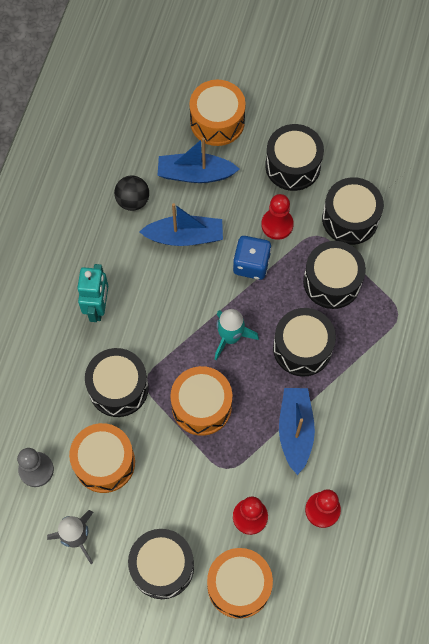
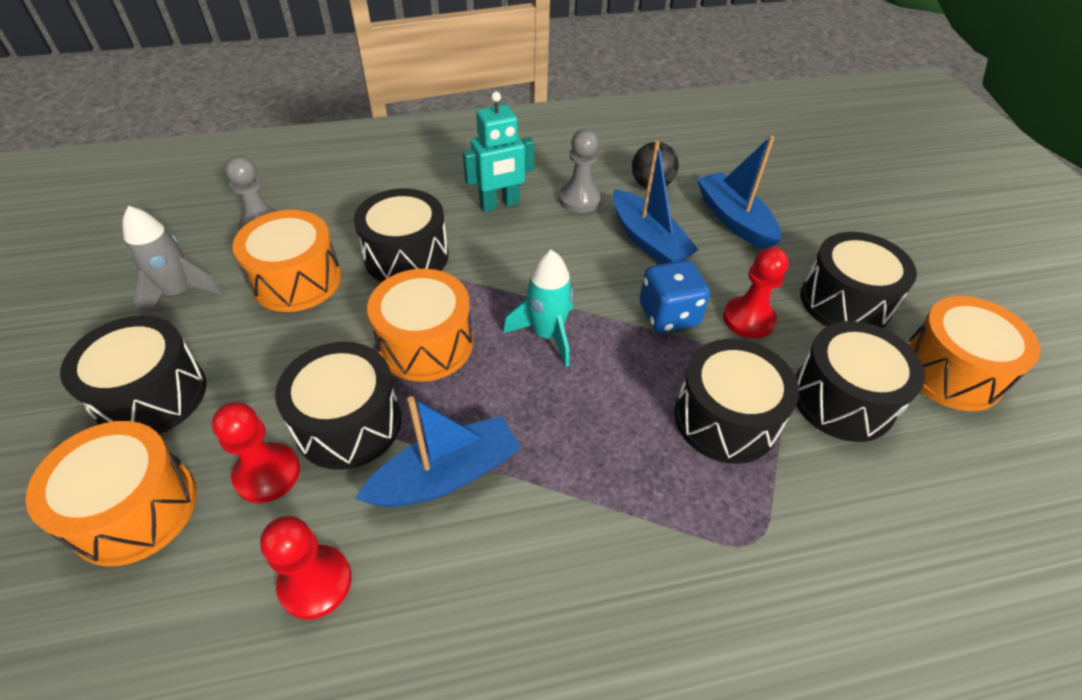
camera: 60 degrees right, 20 degrees down
orange drum [189,80,246,146] -> orange drum moved to [907,296,1041,411]
black drum [273,308,336,377] -> black drum moved to [275,342,401,470]
none -> grey pawn [559,129,602,213]

